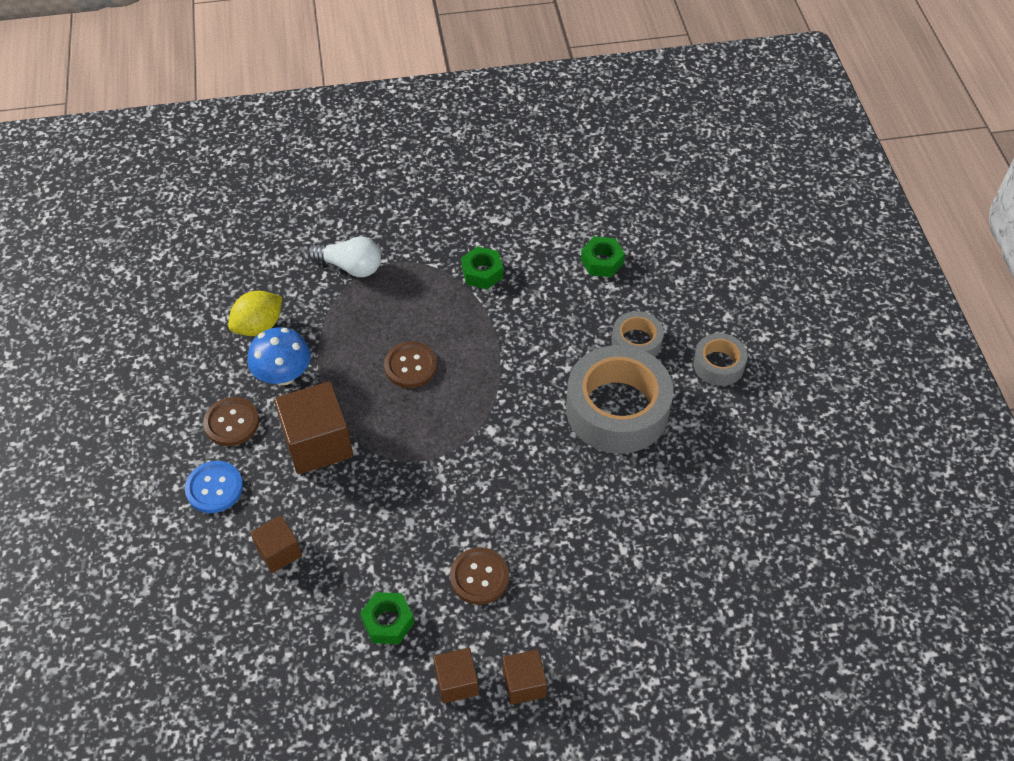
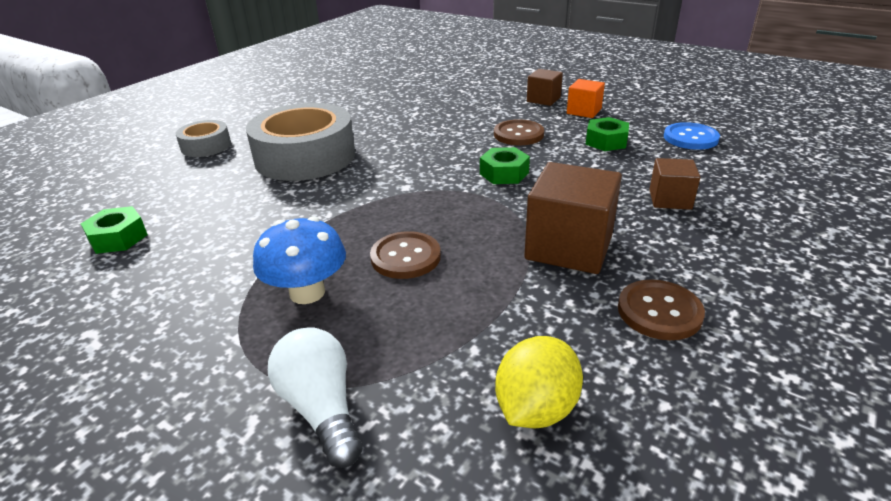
camera: 135 degrees left, 20 degrees down
blue button [185,461,243,513] -> blue button moved to [664,122,720,150]
yellow lemon [228,291,282,336] -> yellow lemon turned 60 degrees counterclockwise [495,336,583,428]
blue mushroom [247,327,311,385] -> blue mushroom moved to [253,216,346,304]
brown cube [434,648,479,703] -> orange cube [567,79,605,118]
green nut [461,246,503,289] -> green nut moved to [480,147,530,184]
grey tape [611,311,664,357] -> none

